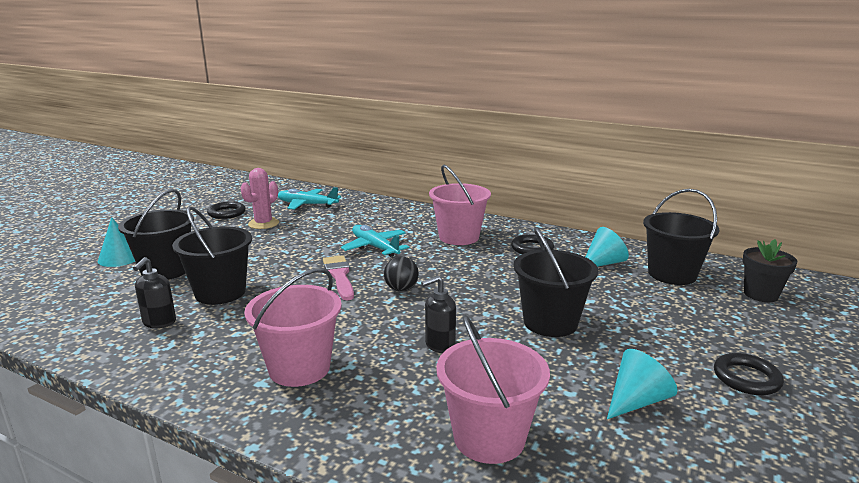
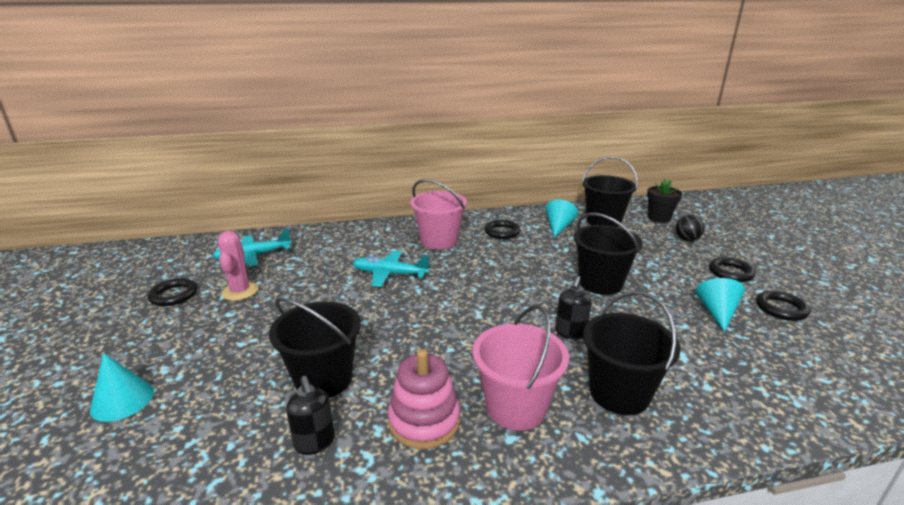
camera: 40 degrees left, 5 degrees up
black bucket [118,189,194,280] -> black bucket moved to [583,291,680,415]
pink brush [323,255,354,300] -> none
black ball [384,257,419,291] -> black ball moved to [676,215,705,241]
pink bucket [436,315,550,464] -> none
none -> pink stacking toy [388,349,460,449]
none -> black ring [756,290,810,321]

